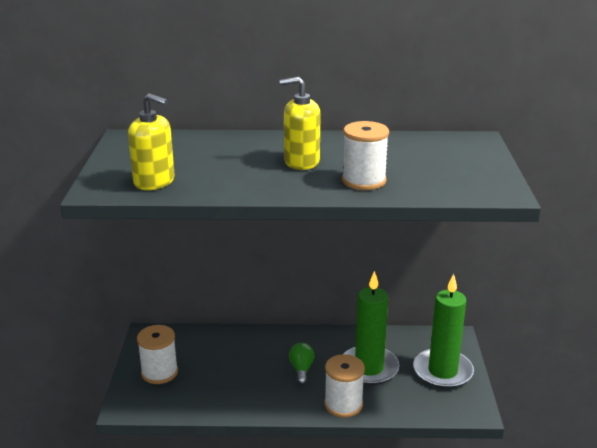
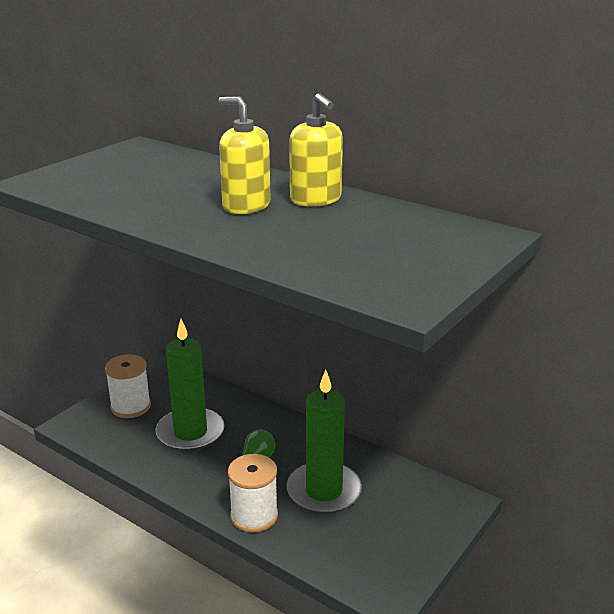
camera: 35 degrees right, 0 degrees up
yellow soap dispenser [128,93,175,190] -> yellow soap dispenser moved to [289,93,343,207]
white spool [342,121,389,190] -> none
green candle [413,274,474,389] -> green candle moved to [156,319,225,452]

